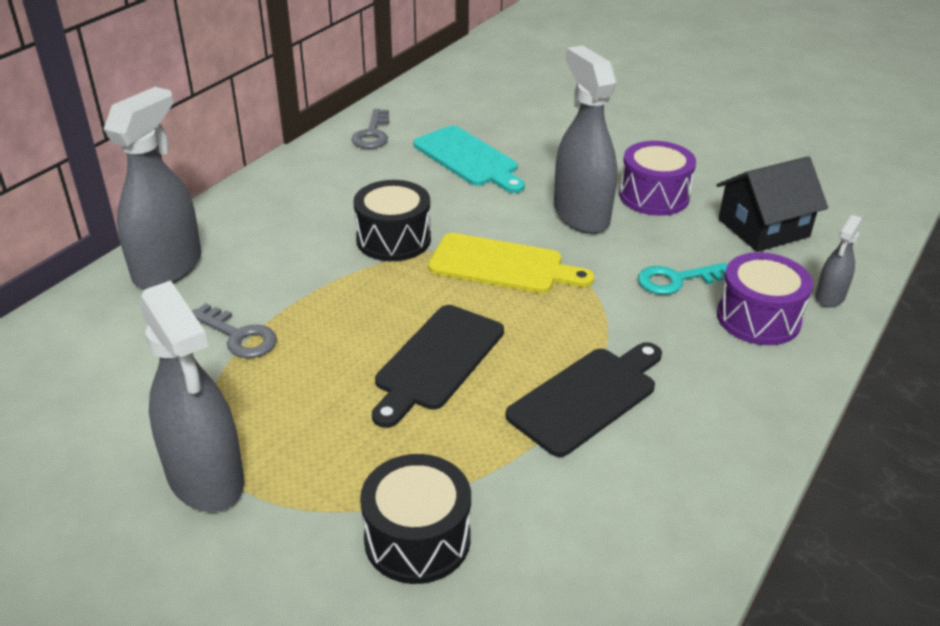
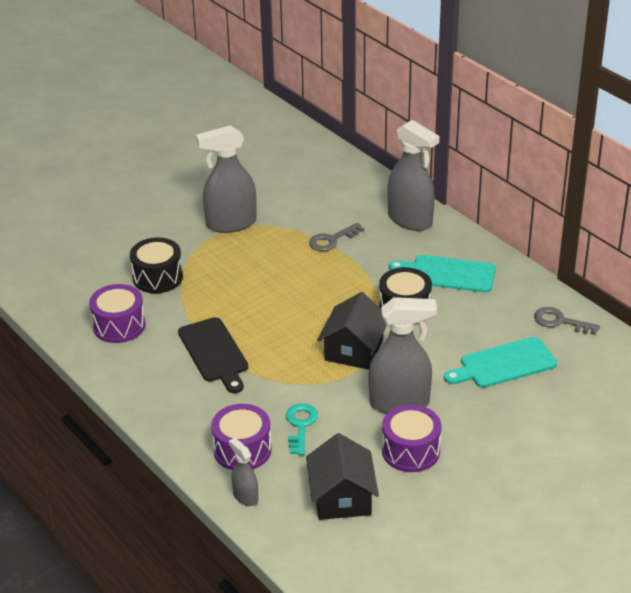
camera: 110 degrees right, 0 degrees up
black cutting board [372,305,504,428] -> none
yellow cutting board [428,233,594,293] -> black house [318,292,387,370]
none -> purple drum [89,284,145,343]
none -> turquoise cutting board [389,255,496,293]

